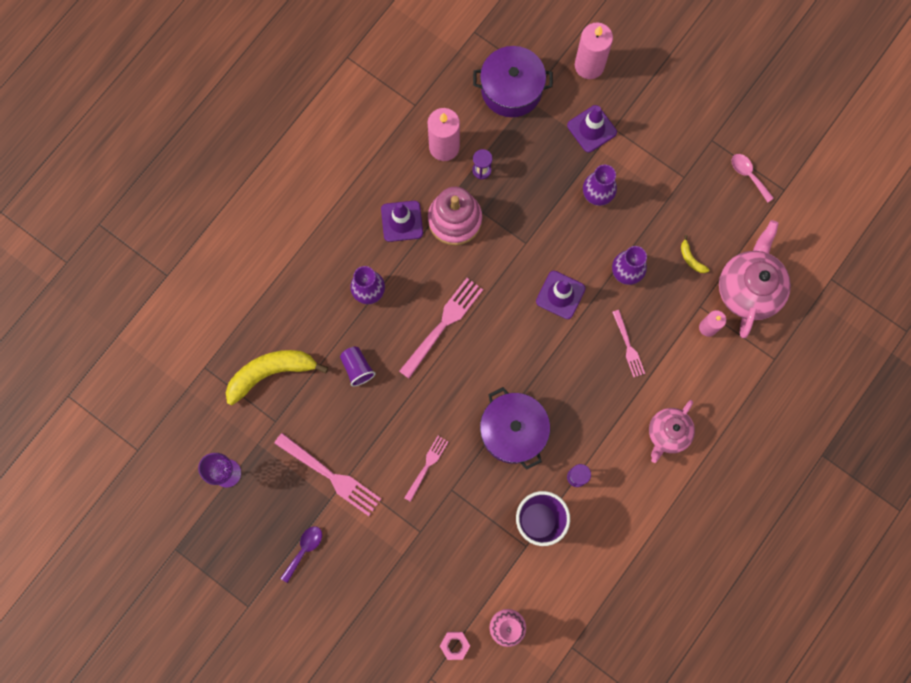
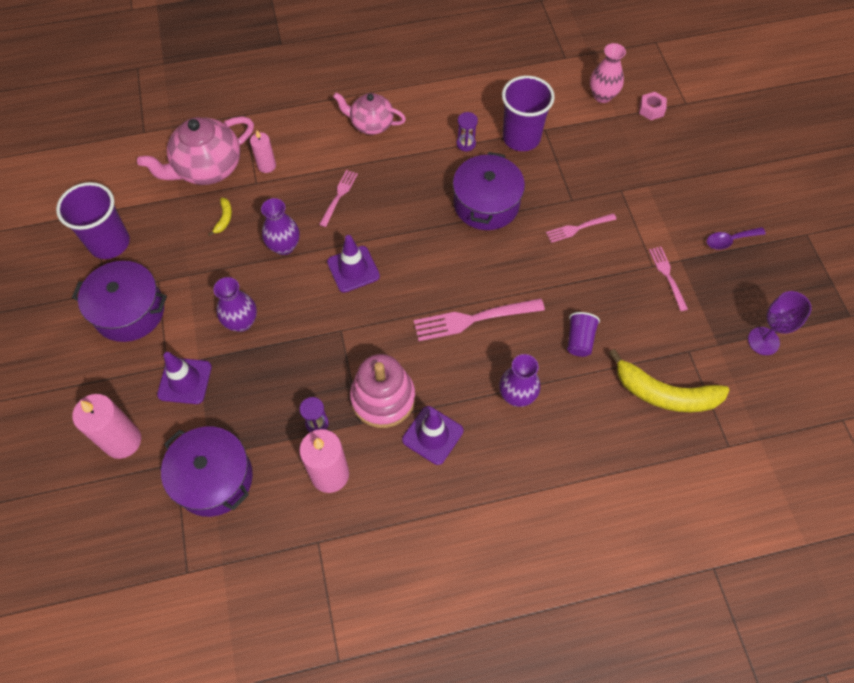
camera: 140 degrees left, 15 degrees down
pink fork [274,433,381,516] -> pink fork [649,247,688,311], size x0.59
pink teapot [649,400,695,463] -> pink teapot turned 150 degrees counterclockwise [333,93,406,135]
pink spoon [732,154,774,202] -> purple cup [56,182,130,259]
none -> purple pot [72,261,167,342]

